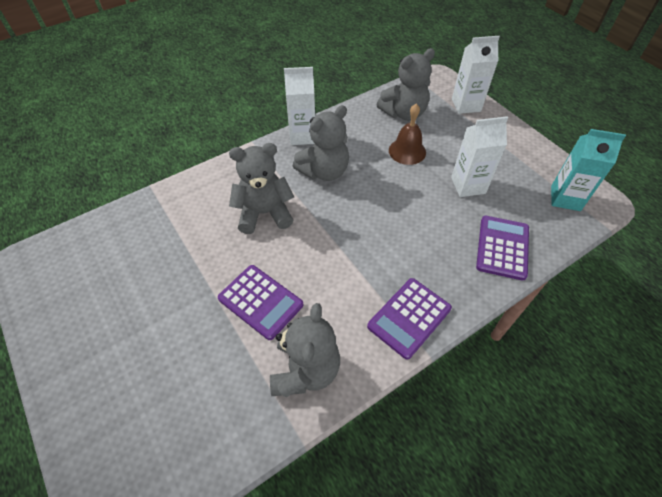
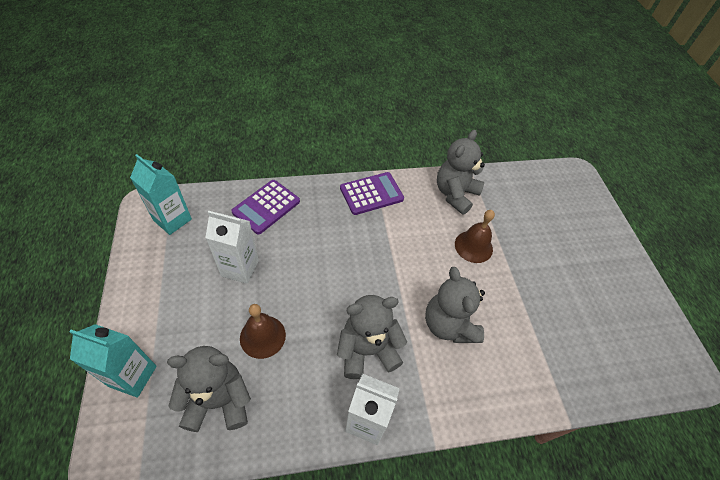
camera: 160 degrees left, 0 degrees up
purple calculator [218,265,303,340] -> brown bell [455,210,495,263]
grey teddy bear [229,143,294,234] -> grey teddy bear turned 60 degrees clockwise [425,267,485,343]
white carton [452,36,500,114] -> turquoise carton [69,324,157,398]

